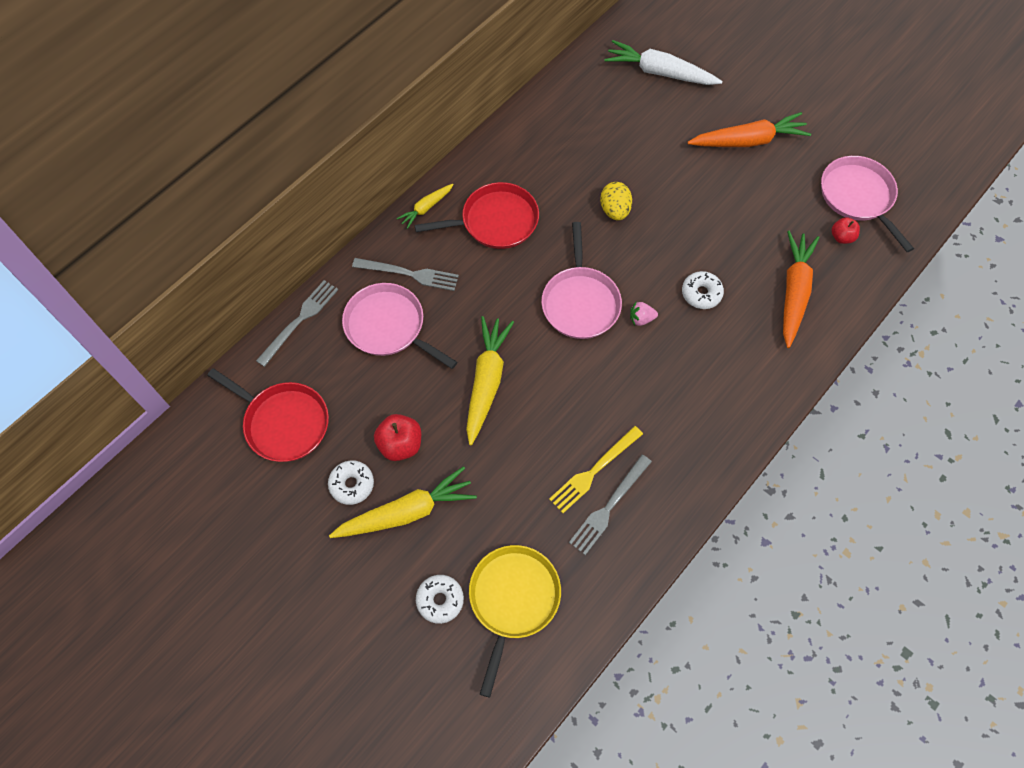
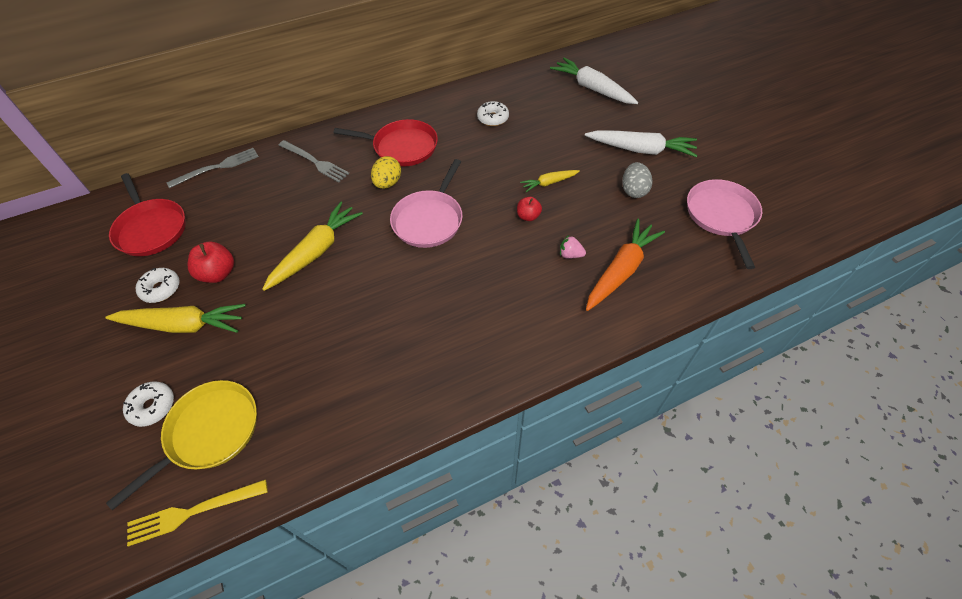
camera: 25 degrees right, 10 degrees down
pink pan [342,283,457,369] -> none
yellow carrot [396,184,454,229] -> yellow carrot moved to [520,170,580,192]
yellow fork [549,426,643,513] -> yellow fork moved to [127,479,268,547]
grey fork [569,455,652,555] -> none
yellow egg [600,182,632,220] -> yellow egg moved to [371,156,401,189]
pink strawberry [630,302,658,326] -> pink strawberry moved to [560,235,586,258]
white donut [682,271,724,309] -> white donut moved to [477,101,509,126]
orange carrot [687,112,811,147] -> white carrot [585,130,697,157]
red apple [832,217,860,244] -> red apple moved to [517,197,542,221]
none -> grey egg [622,162,653,198]

